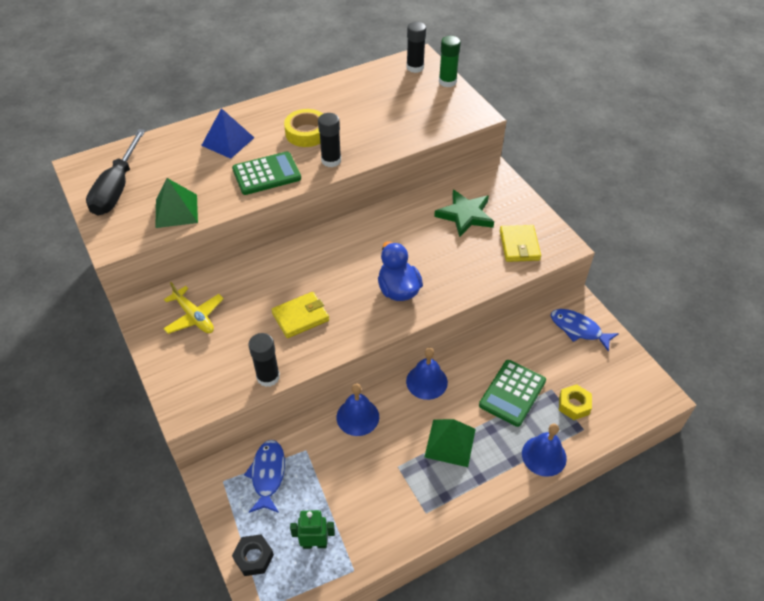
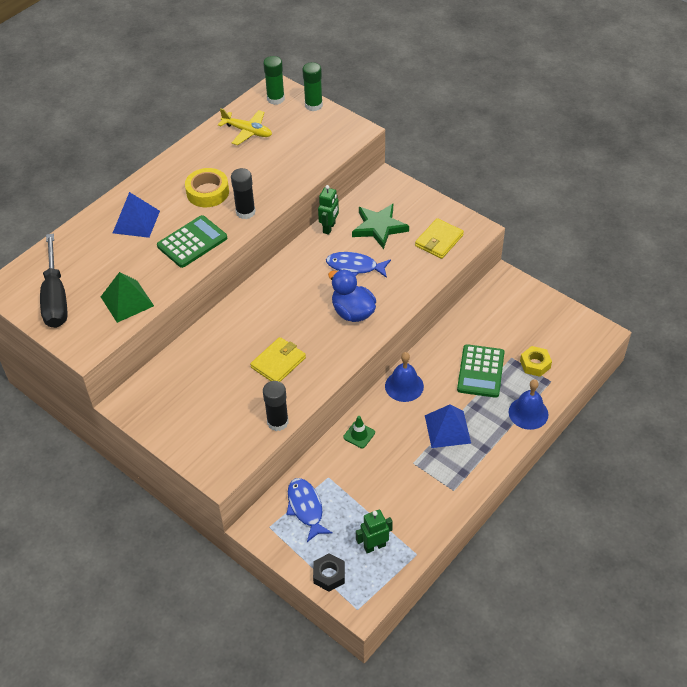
camera: 20 degrees left, 0 degrees up
yellow plane [163,282,224,334] -> yellow plane moved to [218,108,272,145]
blue bell [337,384,379,436] -> green traffic cone [343,416,375,448]
black glue stick [406,22,426,73] -> green glue stick [263,56,285,105]
green pyramid [424,419,476,467] -> blue pyramid [425,404,471,448]
yellow wallet [500,225,541,262] -> yellow wallet turned 60 degrees clockwise [415,218,464,259]
blue fish [551,309,619,352] -> blue fish moved to [326,252,391,278]
none -> green robot [318,185,339,235]

